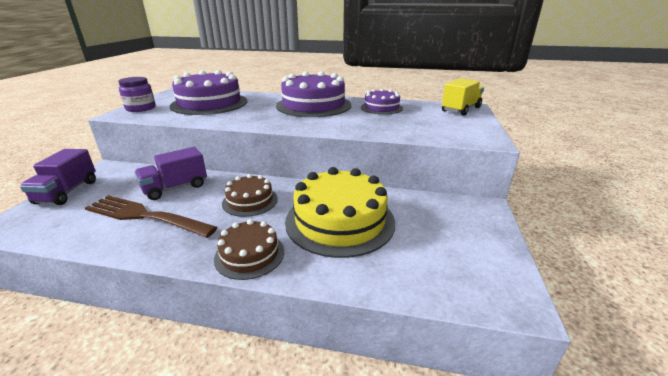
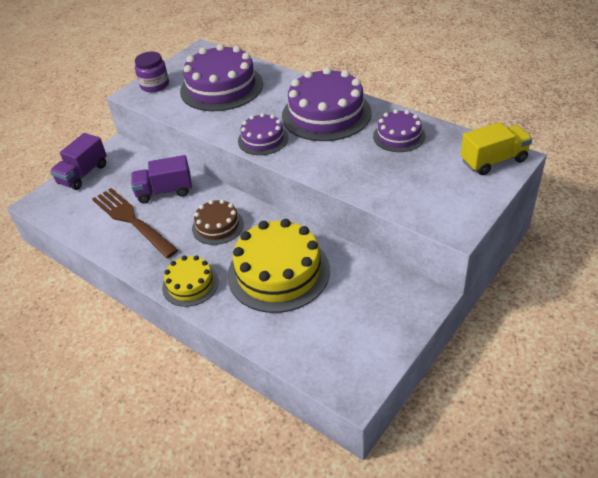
camera: 30 degrees right, 15 degrees up
brown cake [214,219,284,280] -> yellow cake [162,255,219,307]
none -> purple cake [238,113,288,155]

